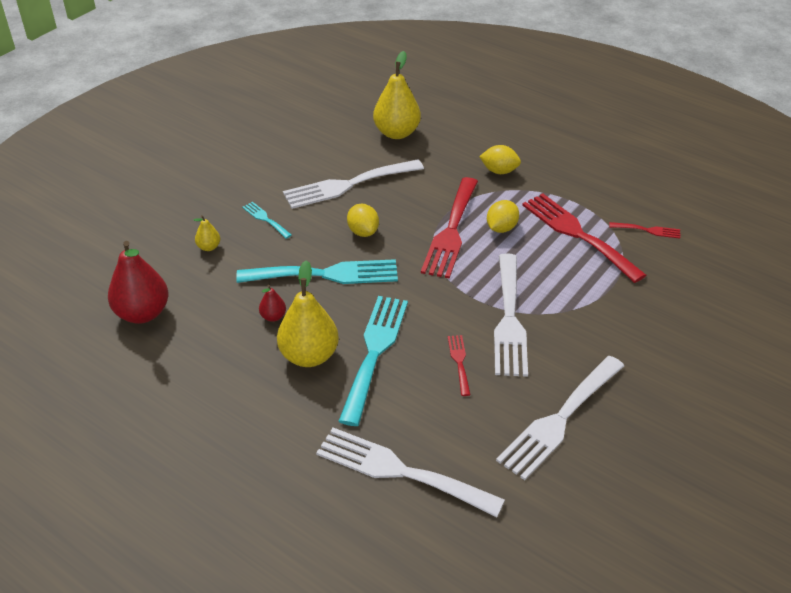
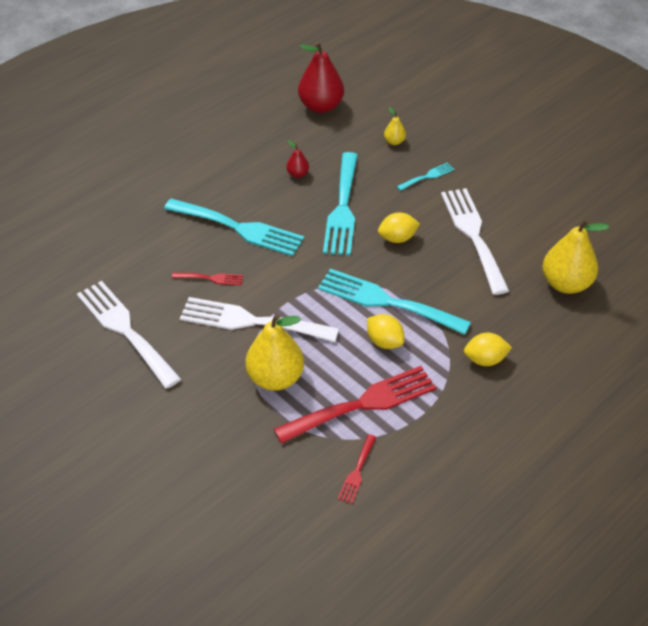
camera: 100 degrees right, 5 degrees up
yellow pear [277,260,339,367] -> yellow pear moved to [245,314,304,391]
white fork [316,428,505,517] -> none
red fork [421,177,478,278] -> turquoise fork [318,269,471,335]
yellow lemon [479,145,521,174] -> yellow lemon turned 60 degrees clockwise [464,333,512,366]

